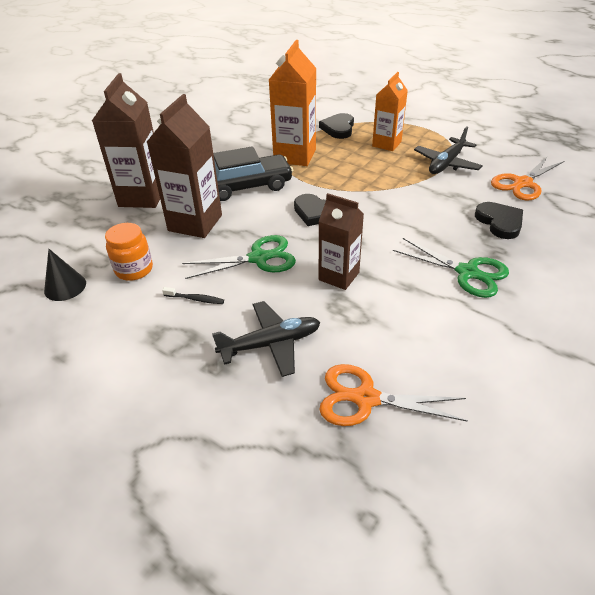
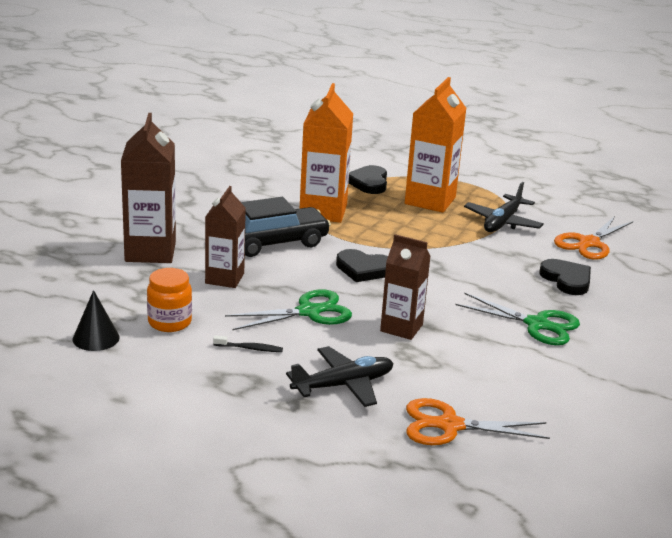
camera: 10 degrees left, 15 degrees down
brown carton [147,94,222,238] -> brown carton [205,186,246,288], size x0.66
orange carton [372,72,408,151] -> orange carton [405,77,467,213], size x1.52

